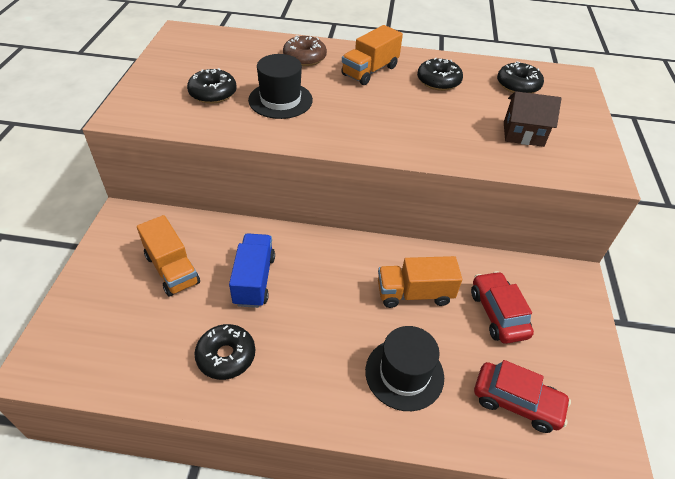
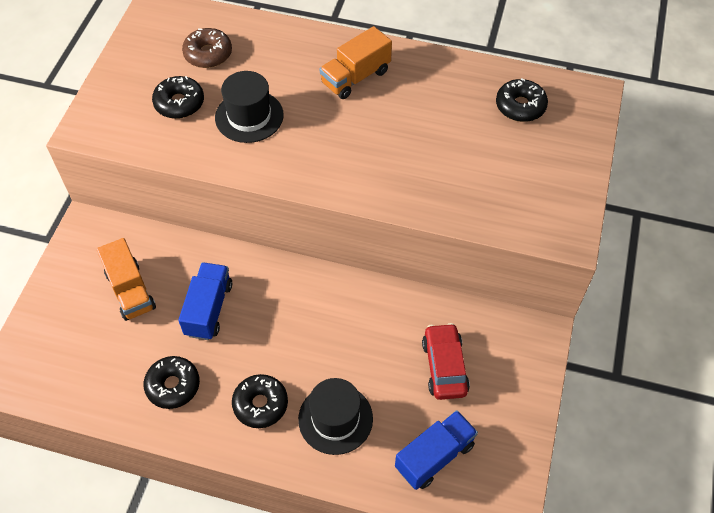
camera: 10 degrees right, 10 degrees up
brown donut [283,35,327,66] -> brown donut moved to [182,28,232,68]
orange truck [378,256,462,308] -> none
black donut [417,57,463,91] -> black donut moved to [232,374,288,428]
red car [474,360,571,433] -> blue truck [395,410,478,490]
brown house [504,91,562,147] -> none

